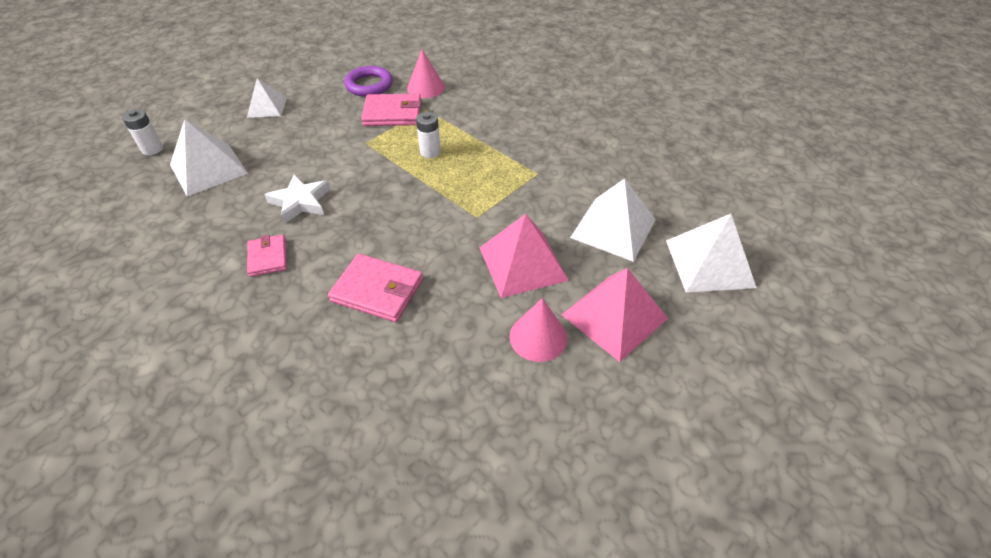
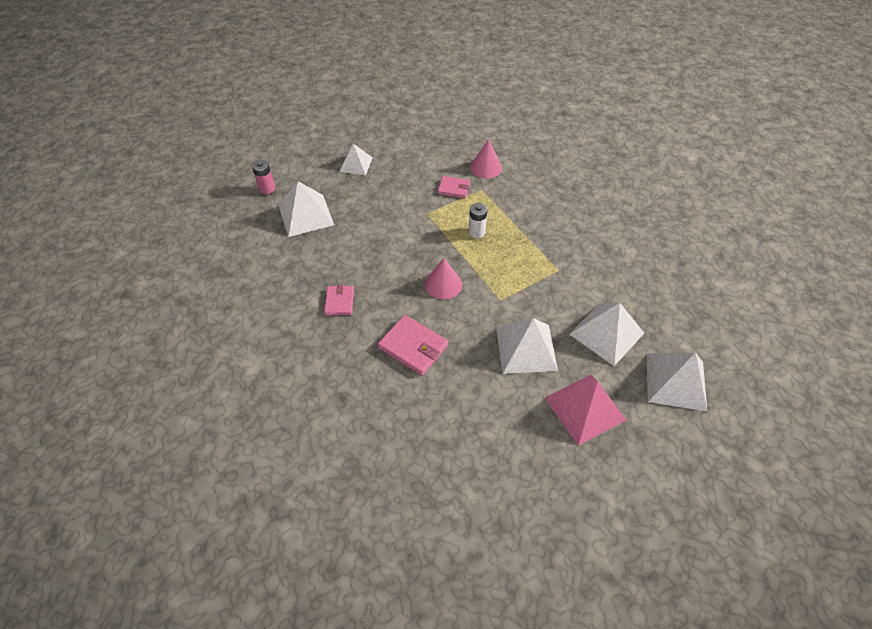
camera: 15 degrees right, 5 degrees up
white battery [122,109,163,155] -> pink battery [252,160,275,194]
white star [264,174,330,224] -> none
purple ring [344,66,393,97] -> none
pink wallet [361,93,421,126] -> pink wallet [438,176,470,198], size x0.63
pink pyramid [480,214,569,298] -> white pyramid [496,318,558,374]
pink cone [510,298,567,362] -> pink cone moved to [425,258,462,299]

